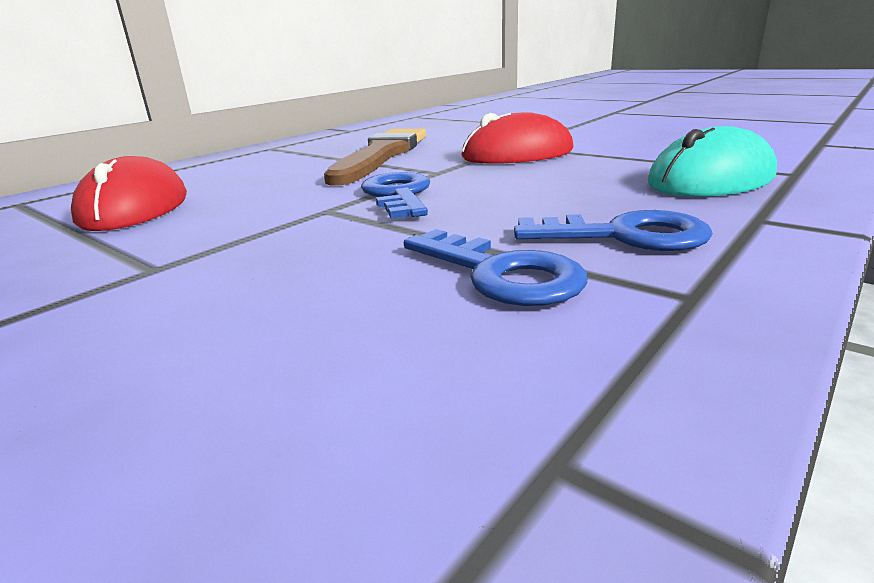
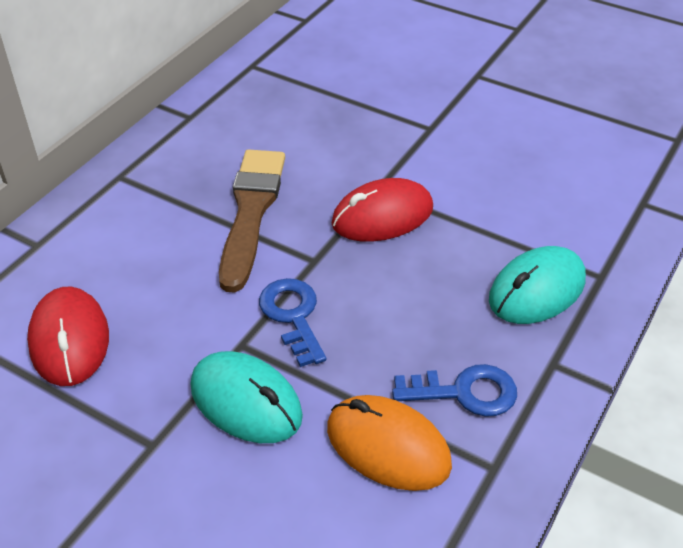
camera: 10 degrees left, 20 degrees up
blue key [404,229,587,306] -> orange mouse [327,395,452,491]
none -> turquoise mouse [191,351,303,443]

